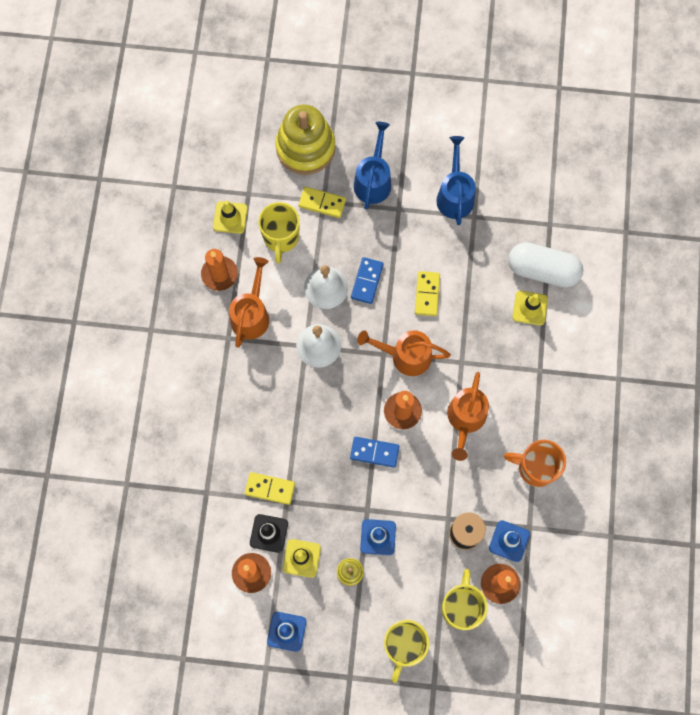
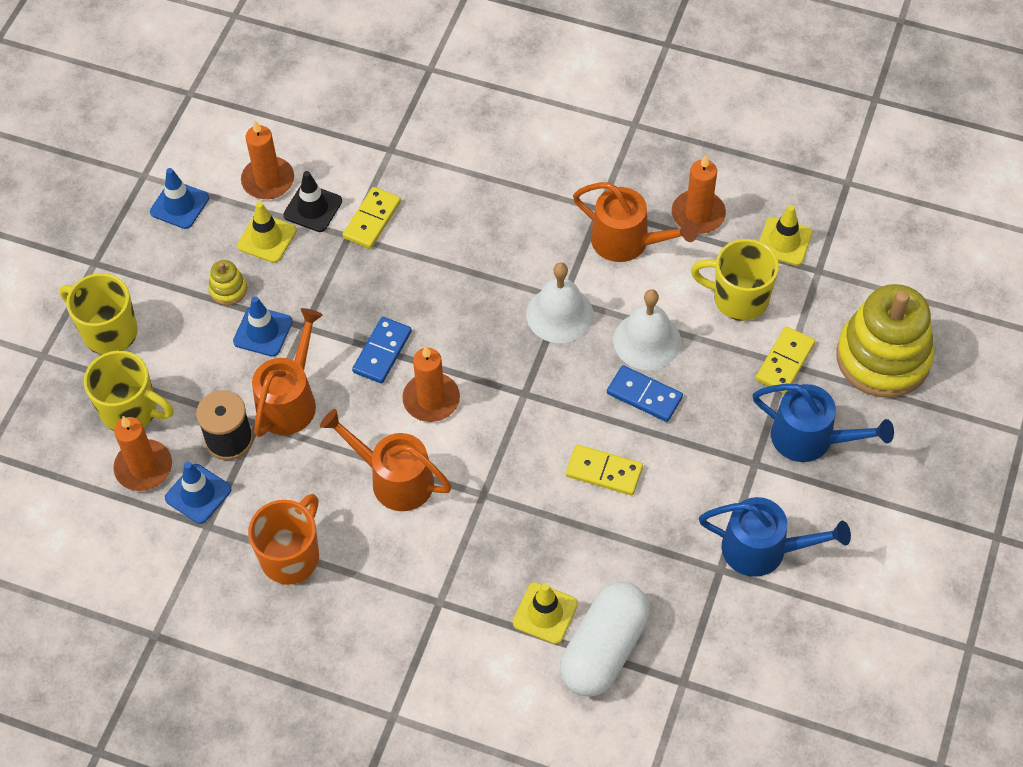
camera: 105 degrees right, 15 degrees down
orange watering can [357,330,451,376] -> orange watering can moved to [252,308,323,437]

